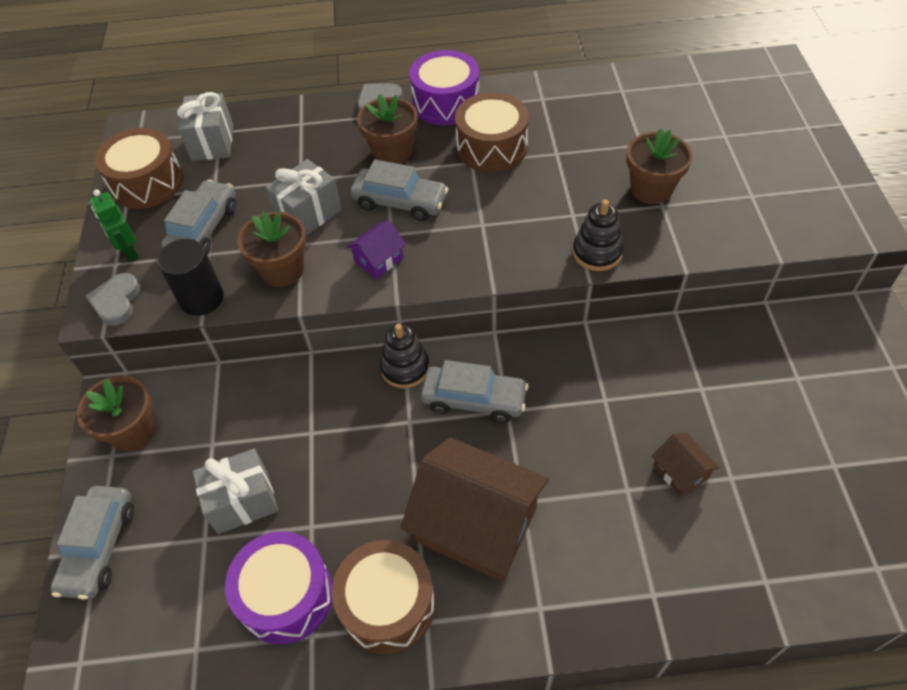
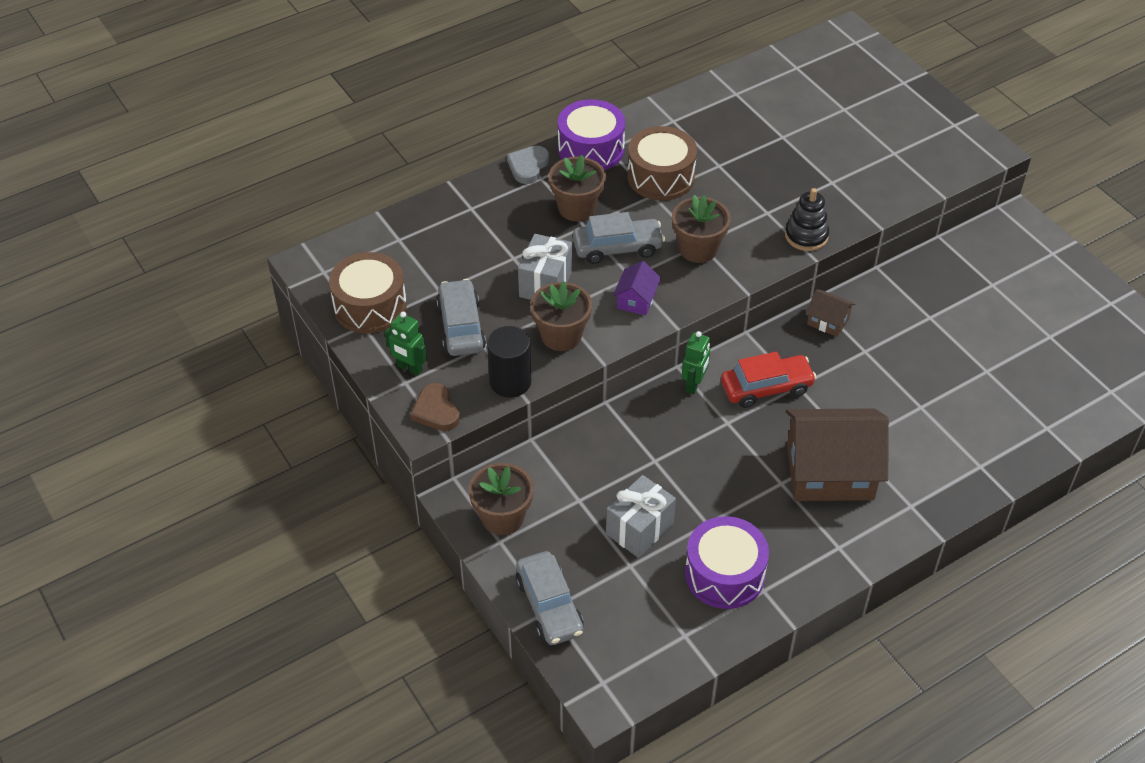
camera: 30 degrees left, 5 degrees down
grey heart [86,273,140,326] -> brown heart [410,383,460,431]
grey gift [177,92,233,161] -> none
brown drum [332,540,435,654] -> none
black stacking toy [380,324,430,388] -> green robot [682,331,710,395]
grey car [421,360,529,423] -> red car [721,351,817,408]
brown flower pot [626,128,692,204] -> brown flower pot moved to [672,195,731,263]
brown house [652,432,720,497] -> brown house moved to [806,289,855,337]

